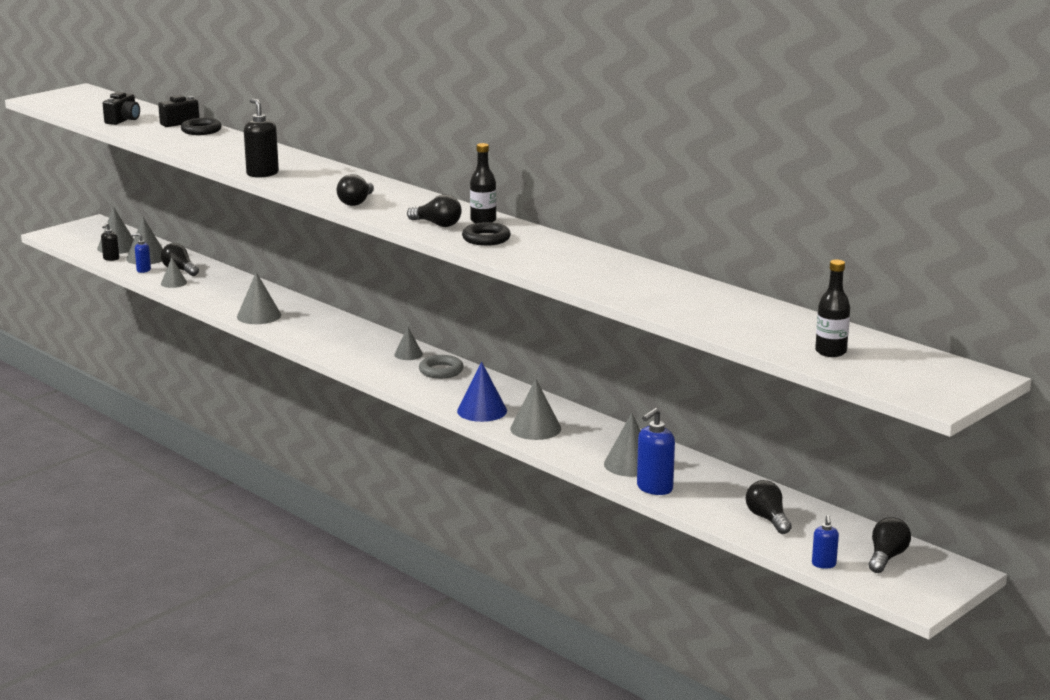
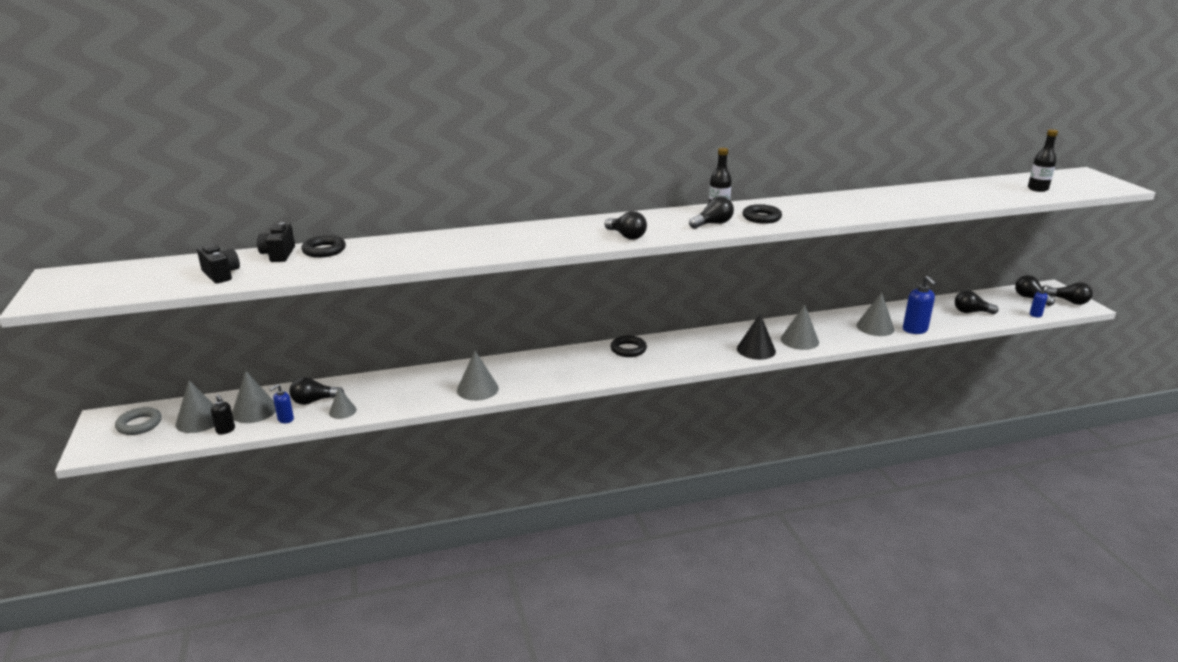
camera: 60 degrees left, 5 degrees up
black soap dispenser [244,98,279,178] -> none
grey cone [394,327,423,360] -> black ring [611,335,647,357]
grey ring [419,355,464,379] -> grey ring moved to [115,407,162,435]
blue cone [457,362,507,422] -> black cone [737,314,776,360]
none -> black light bulb [1046,282,1093,305]

